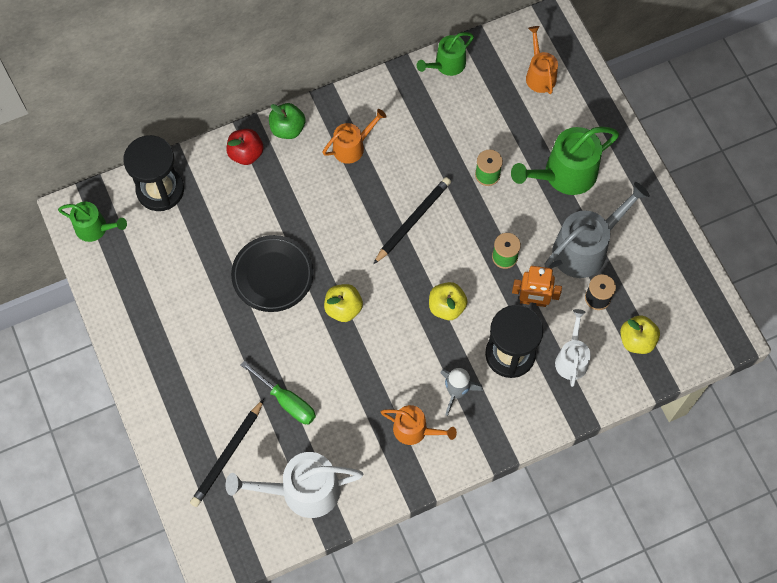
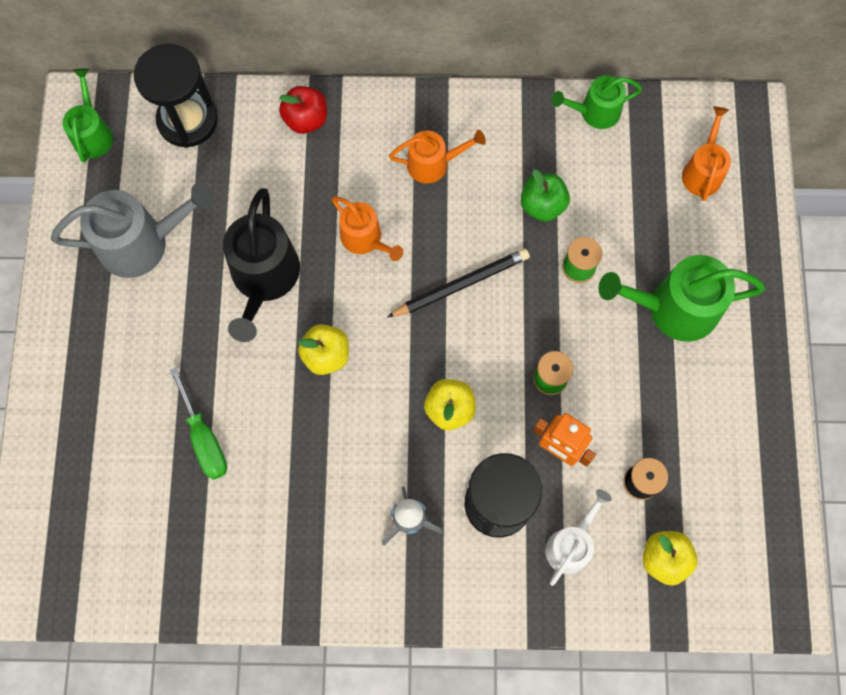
camera: 25 degrees right, 5 degrees up
green watering can [58,202,127,242] -> green watering can turned 135 degrees counterclockwise [62,68,113,163]
black pencil [190,399,264,507] -> none
white watering can [226,452,363,518] -> none
black plate [231,235,314,312] -> black watering can [223,188,300,342]
green apple [269,103,305,139] -> green apple moved to [521,169,570,222]
orange watering can [381,405,457,445] -> orange watering can moved to [332,196,403,261]
grey watering can [544,182,650,278] -> grey watering can moved to [51,183,214,278]

